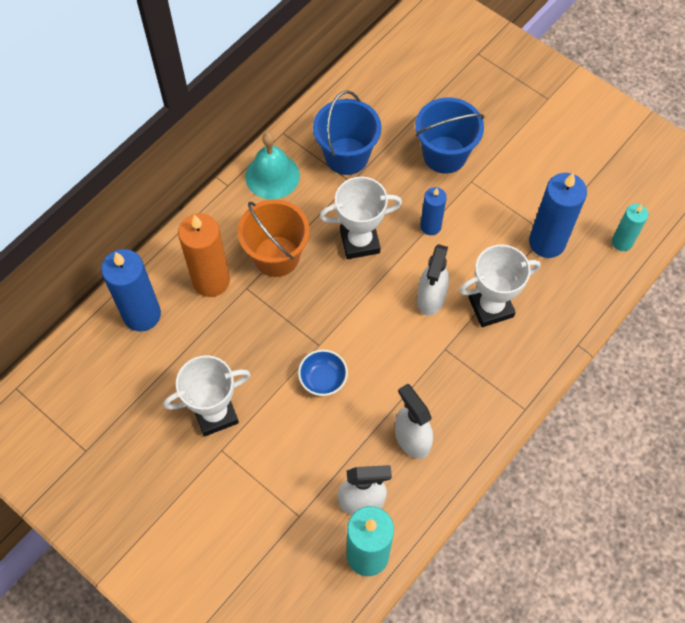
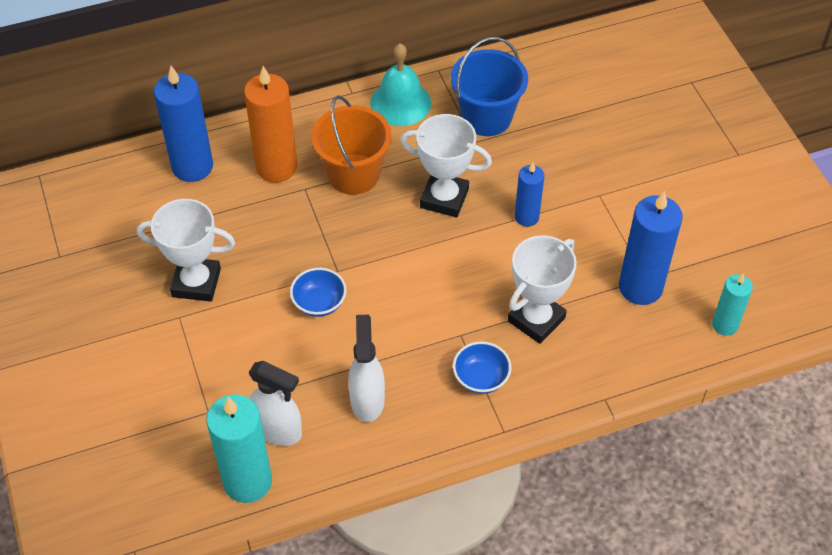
camera: 30 degrees right, 10 degrees down
blue bucket [415,98,484,174] -> none
white spray bottle [417,244,449,316] -> none
white trophy [459,245,541,327] -> white trophy turned 60 degrees counterclockwise [508,235,577,344]
none -> blue bowl [453,341,511,394]

